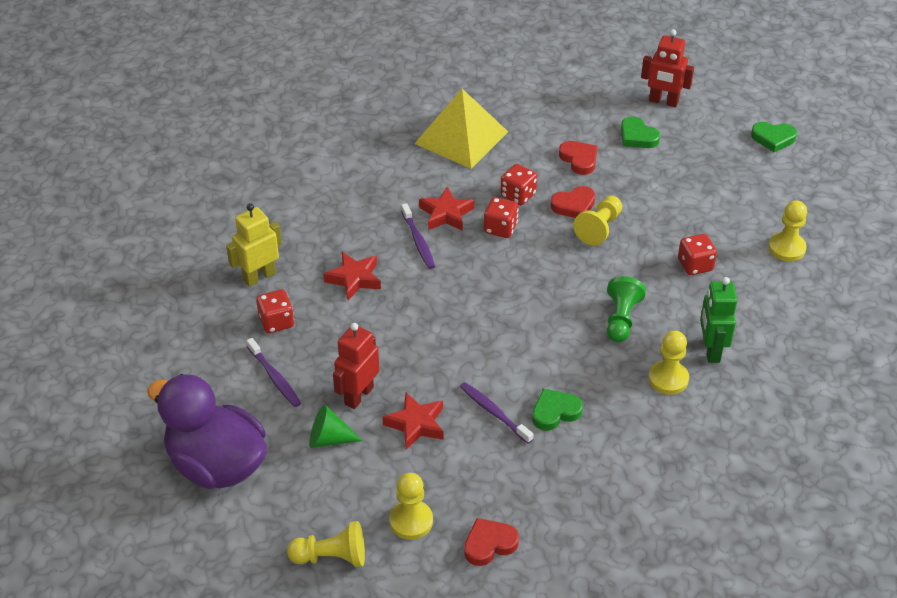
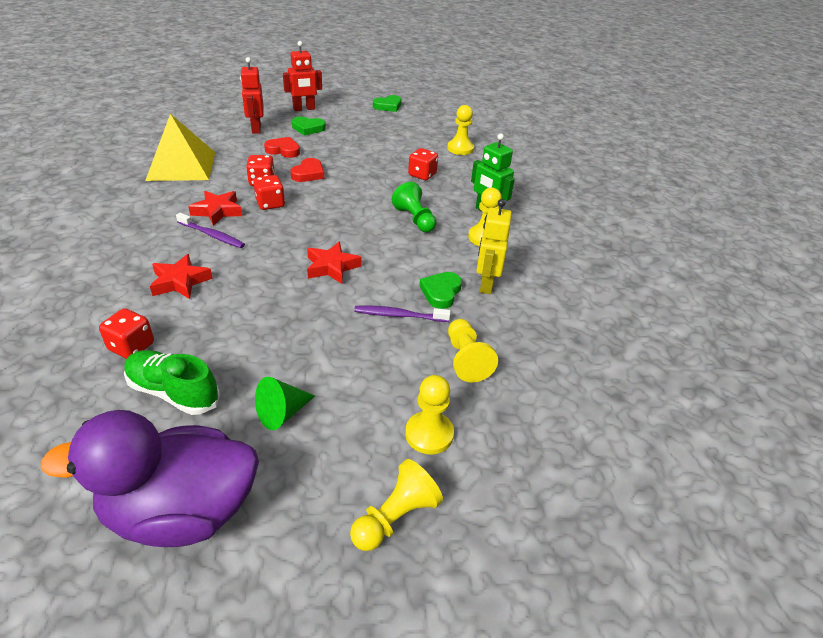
camera: 45 degrees left, 5 degrees down
yellow robot [226,203,282,287] -> yellow robot moved to [476,199,512,294]
purple toothbrush [246,338,301,407] -> green shoe [124,350,220,415]
red robot [333,323,380,409] -> red robot moved to [240,57,264,134]
red star [382,393,444,450] -> red star moved to [307,242,361,284]
red heart [464,518,519,566] -> none
yellow pawn [573,196,622,246] -> yellow pawn moved to [448,319,498,383]

